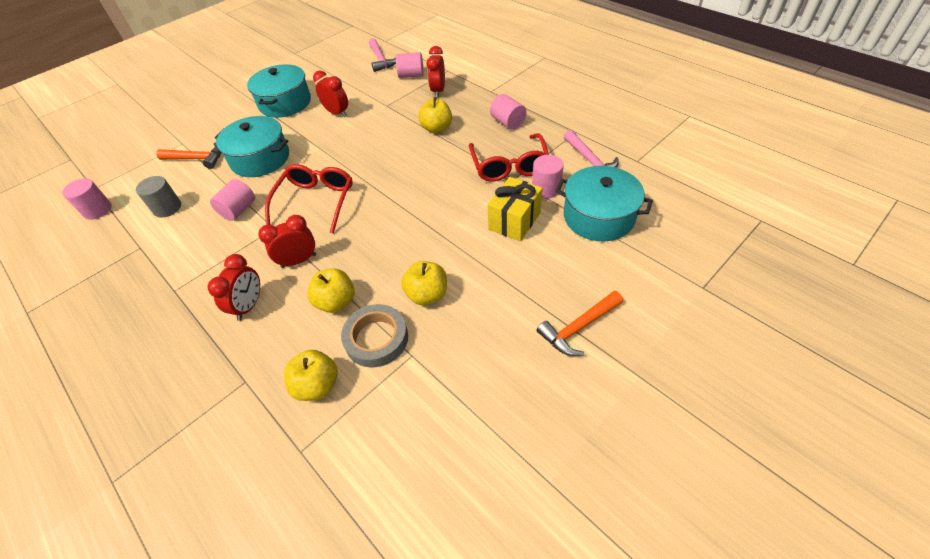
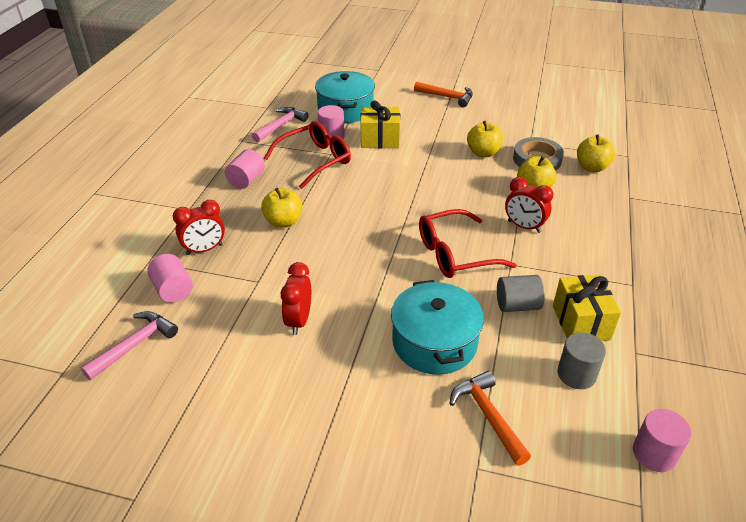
camera: 125 degrees left, 10 degrees down
red clock [207,254,260,321] -> none
pink cylinder [210,179,255,221] -> grey cylinder [497,275,545,312]
turquoise pot [247,64,311,118] -> none
none -> yellow gift [553,275,621,341]

